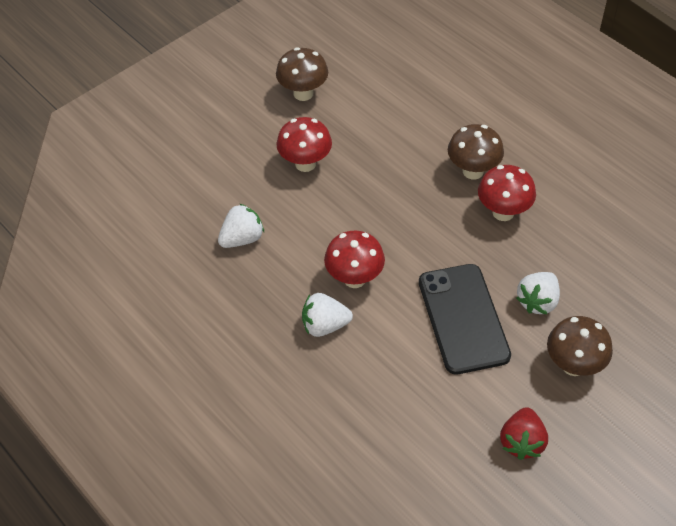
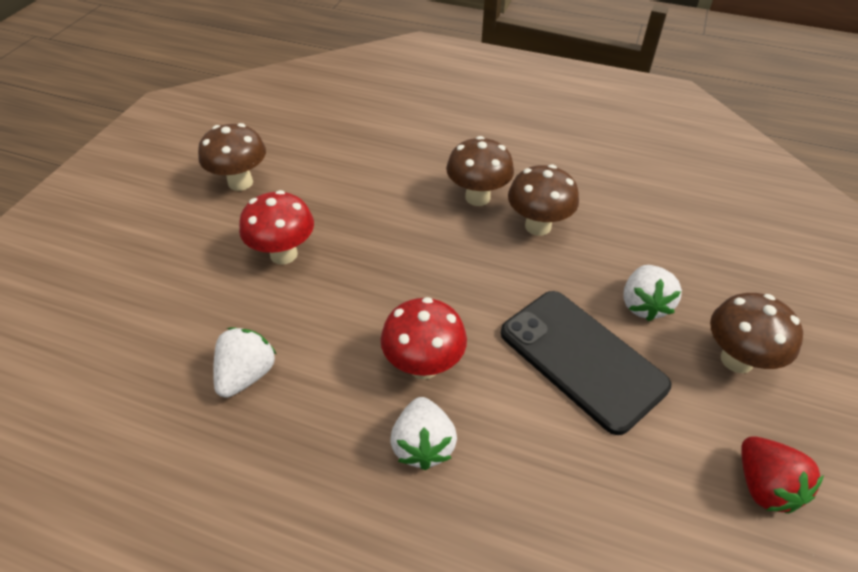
camera: 30 degrees left, 5 degrees down
white strawberry [302,293,353,337] -> white strawberry turned 60 degrees counterclockwise [390,397,457,470]
red mushroom [478,165,536,221] -> brown mushroom [508,165,579,236]

